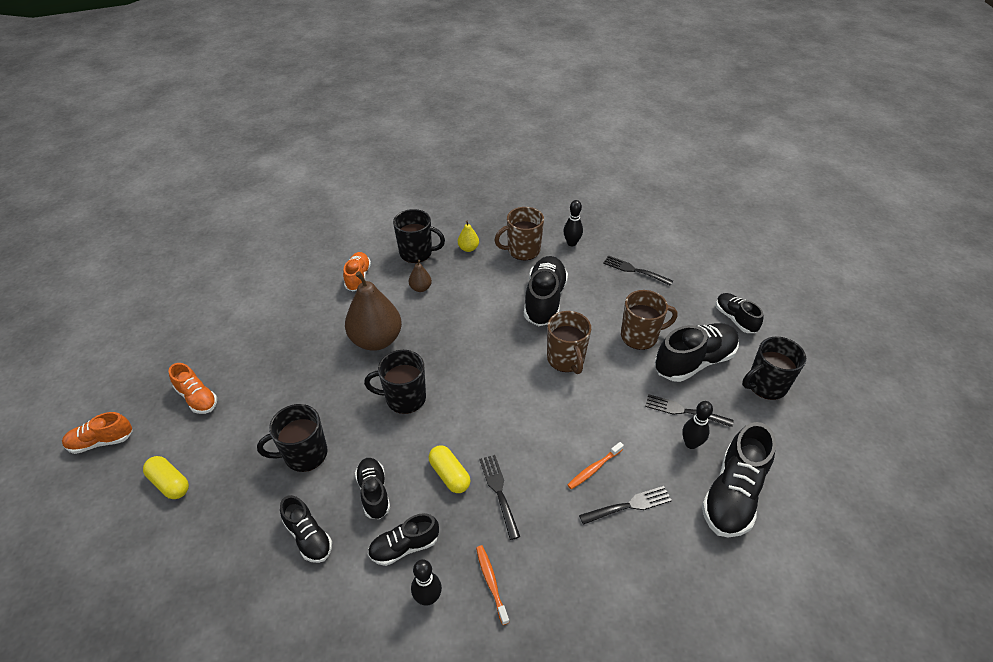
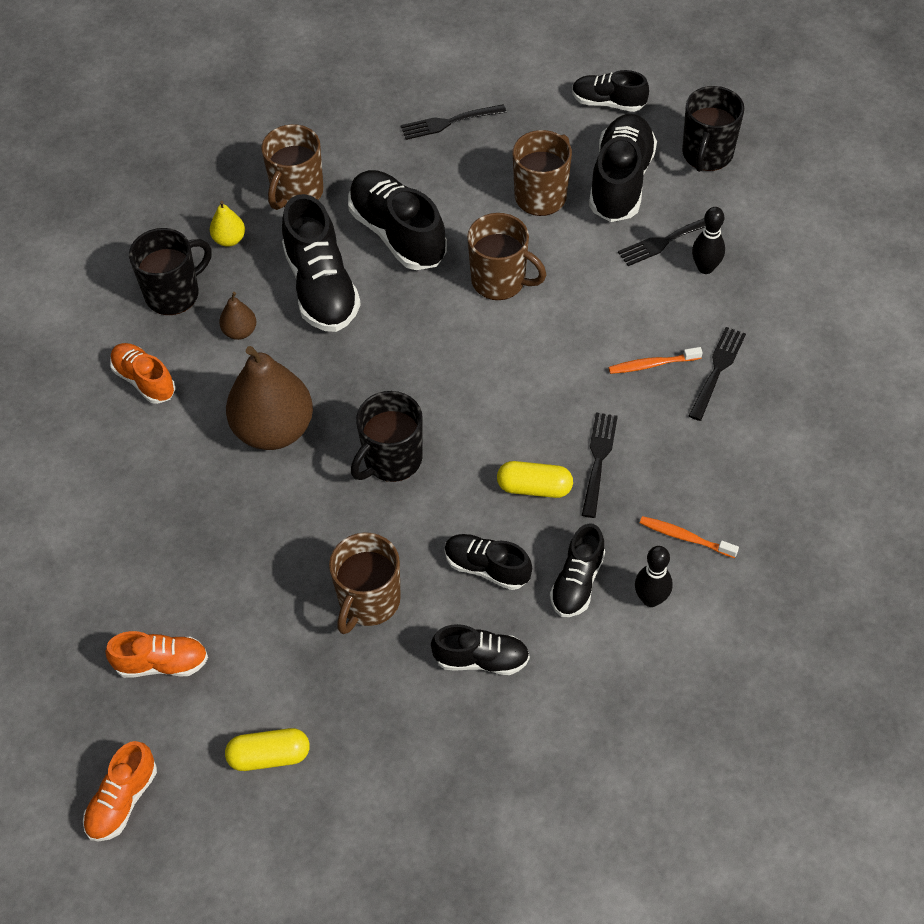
camera: 45 degrees left, 10 degrees up
black mug [257,404,327,472] -> brown mug [329,532,401,634]
black fork [480,455,520,540] -> black fork turned 75 degrees clockwise [582,413,618,518]
black bowling pin [563,200,583,246] -> none
orange toothbrush [568,442,624,489] -> orange toothbrush turned 75 degrees clockwise [609,347,703,374]
black shoe [702,422,776,538] -> black shoe moved to [282,194,361,332]

